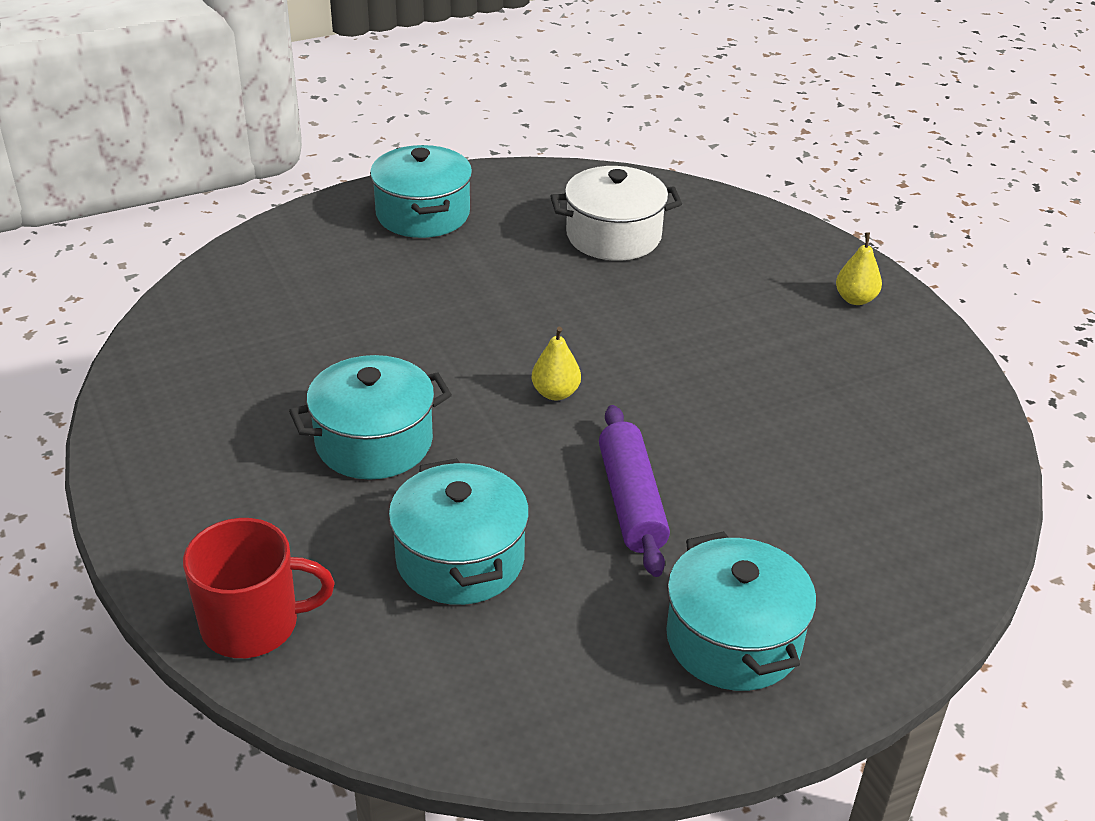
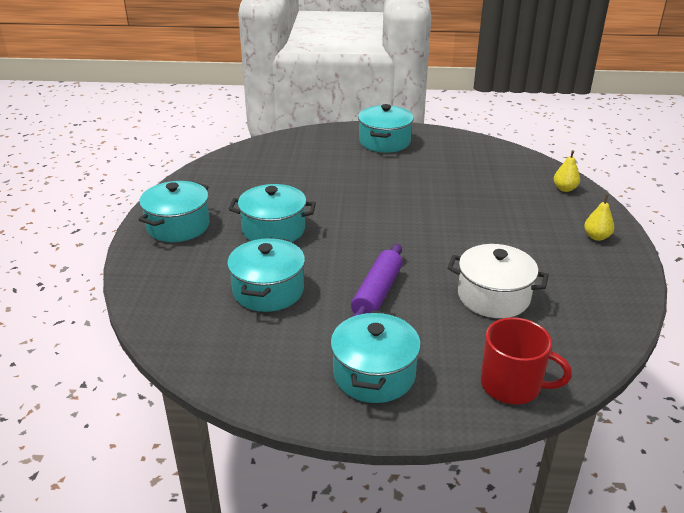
camera: 30 degrees right, 5 degrees down
red mug [183,518,334,658] -> red mug moved to [481,317,572,404]
yellow pear [532,327,581,400] -> yellow pear moved to [554,150,580,192]
white pot [550,166,682,261] -> white pot moved to [447,244,549,318]
none -> turquoise pot [138,181,210,242]

